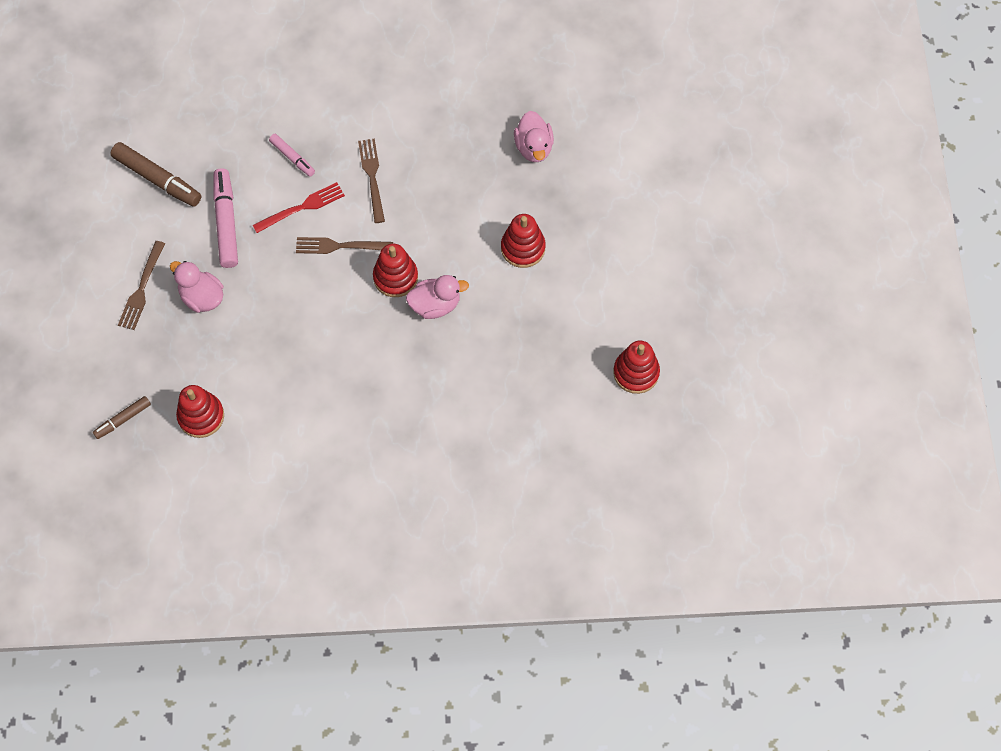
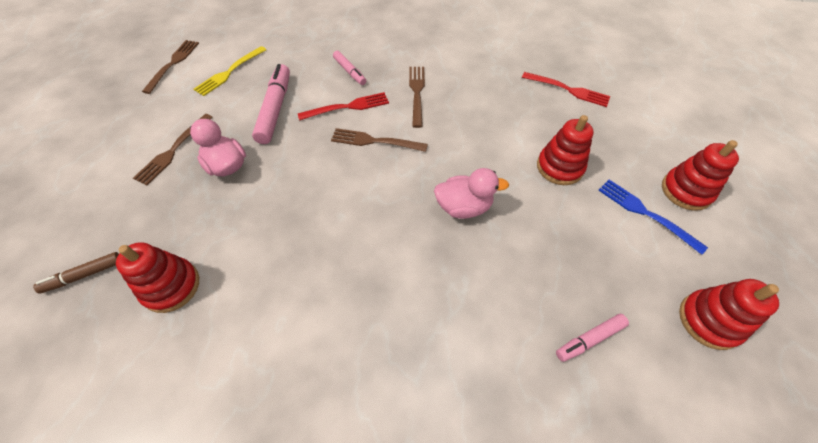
camera: 10 degrees right, 10 degrees down
brown marker [110,142,201,207] -> yellow fork [194,46,266,96]
red stacking toy [373,243,418,297] -> red stacking toy moved to [662,140,739,211]
pink duck [514,111,554,162] -> red fork [522,72,610,107]
none -> brown fork [142,40,199,94]
none -> pink marker [556,314,629,362]
none -> blue fork [599,180,708,255]

